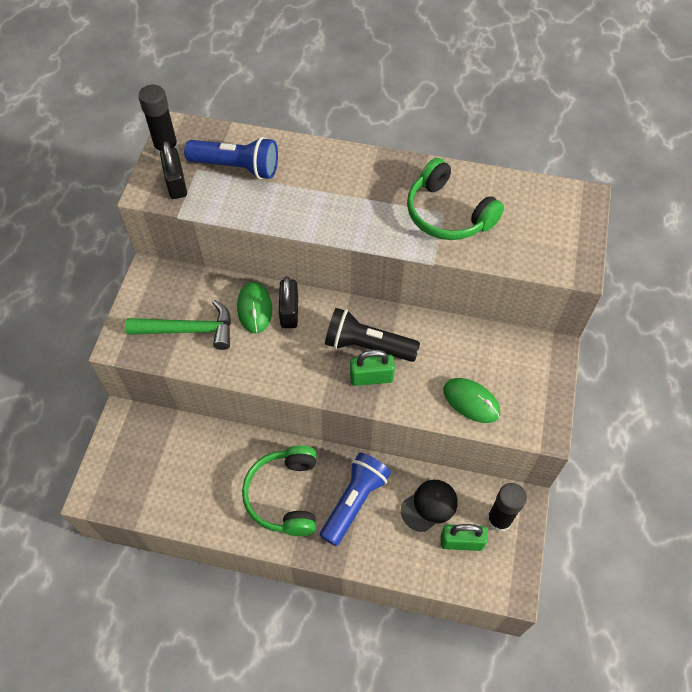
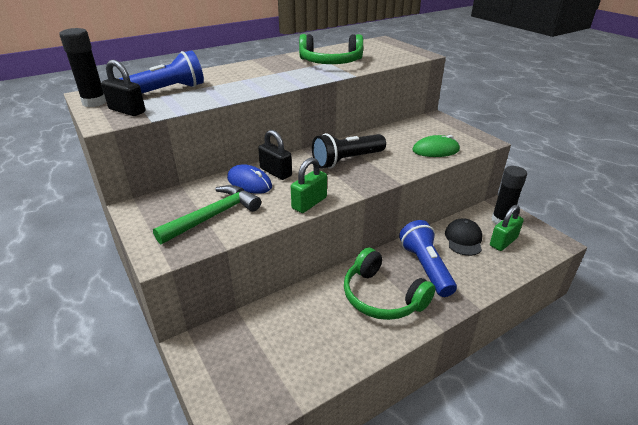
camera: 45 degrees left, 25 degrees down
green mouse [237,282,272,334] -> blue mouse [227,165,272,194]
green padlock [350,350,395,386] -> green padlock moved to [291,157,327,213]

